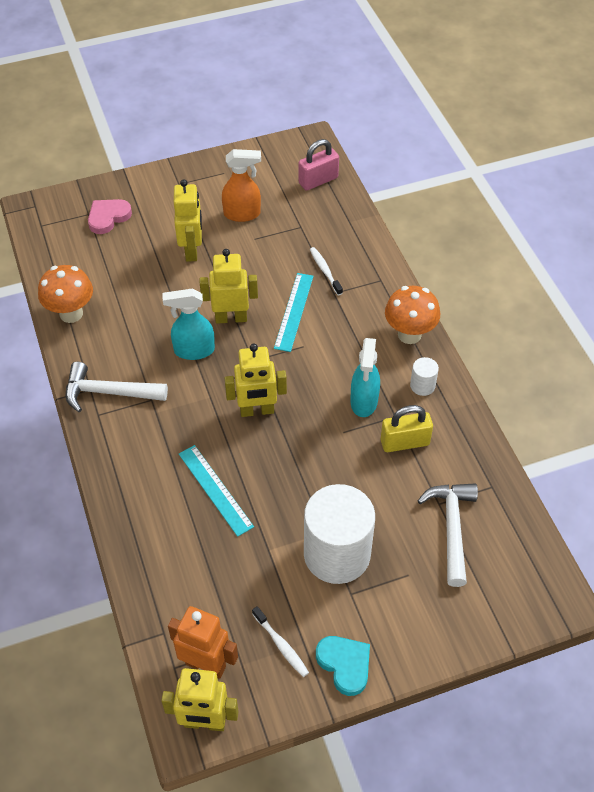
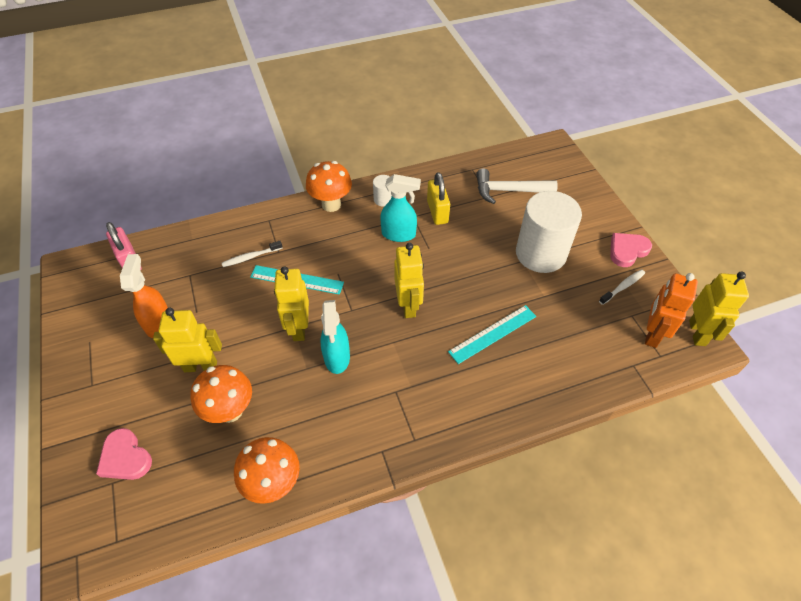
camera: 90 degrees left, 0 degrees up
white hammer [66,362,168,412] -> none
turquoise heart [316,636,370,696] -> pink heart [610,233,652,267]
none -> orange mushroom [190,365,252,423]

